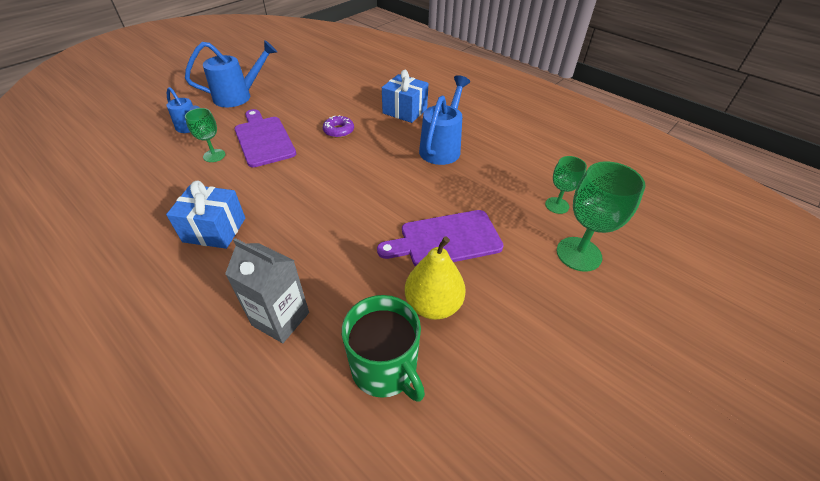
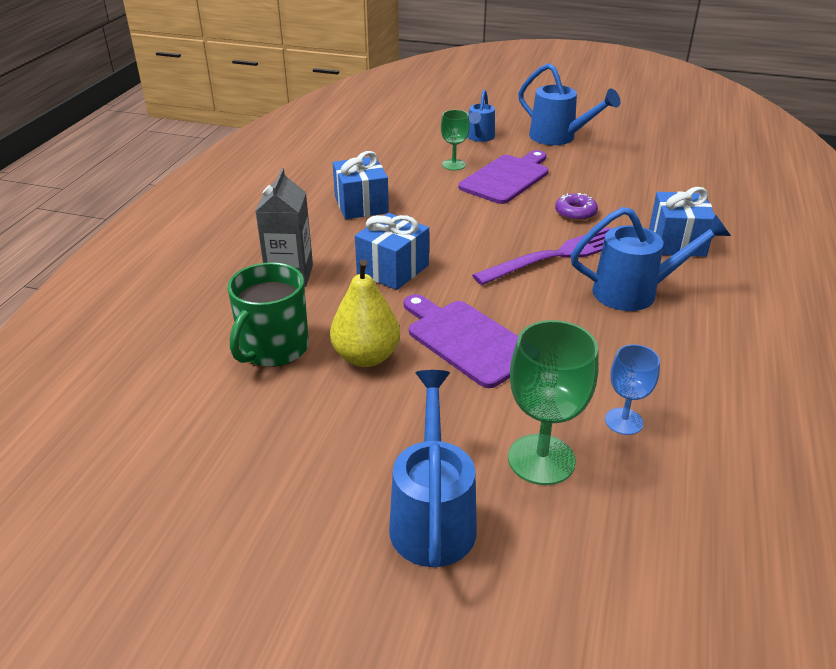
camera: 65 degrees right, 10 degrees down
green goblet [545,156,587,214] -> blue goblet [605,344,660,435]
none -> blue gift [355,213,429,290]
none -> blue watering can [389,370,477,567]
none -> purple fork [472,227,611,285]

